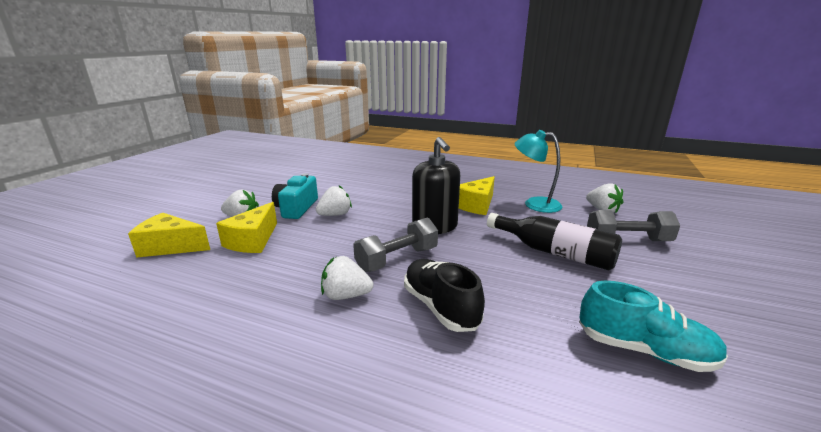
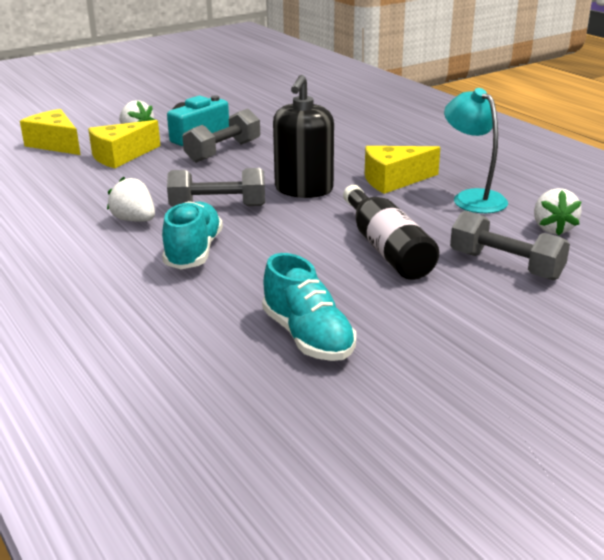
camera: 35 degrees right, 5 degrees up
white strawberry [316,185,352,216] -> grey dumbbell [182,108,260,163]
black shoe [404,259,485,332] -> turquoise shoe [162,201,223,269]

